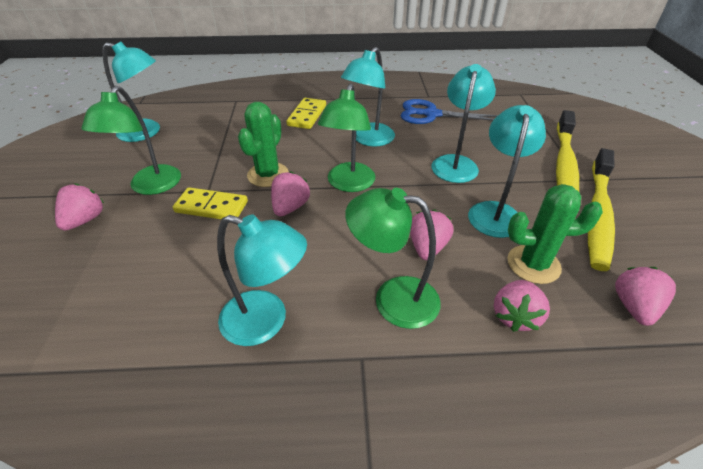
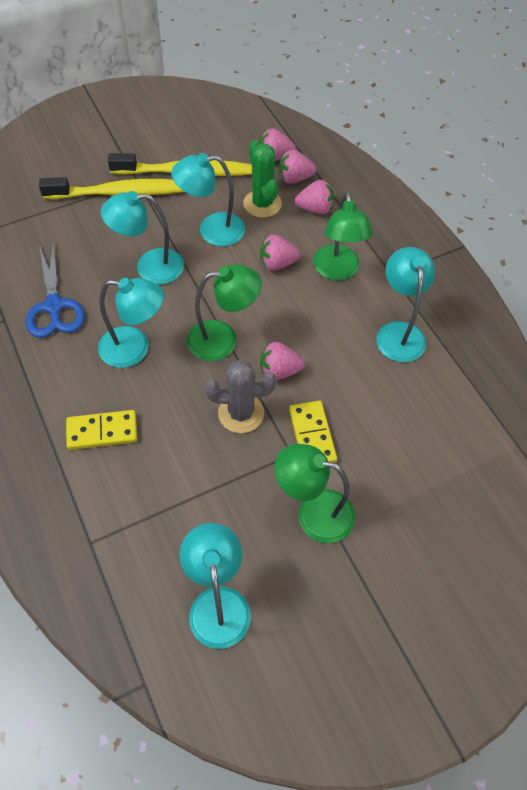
camera: 115 degrees left, 15 degrees up
pink strawberry [55,183,105,231] -> pink strawberry moved to [279,150,317,184]
green lamp [81,86,181,195] -> green lamp turned 150 degrees counterclockwise [275,444,355,543]
green cactus [238,102,289,187] -> grey cactus [205,360,277,433]

